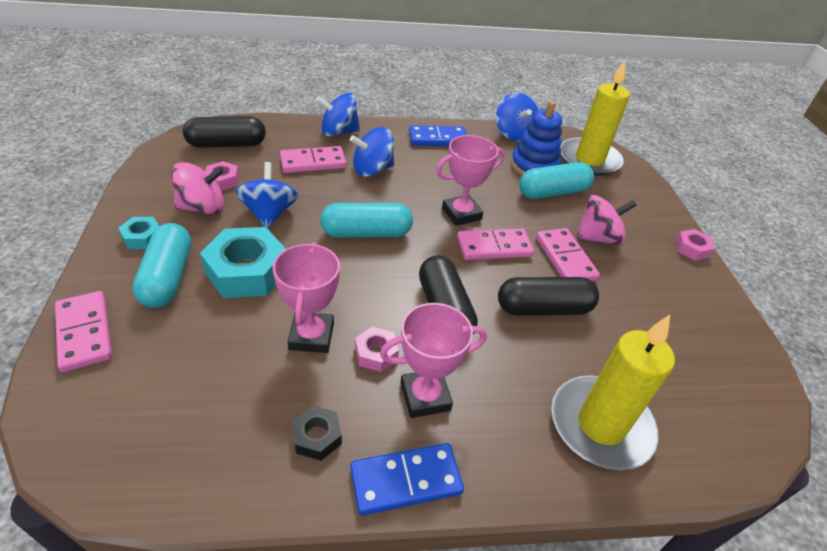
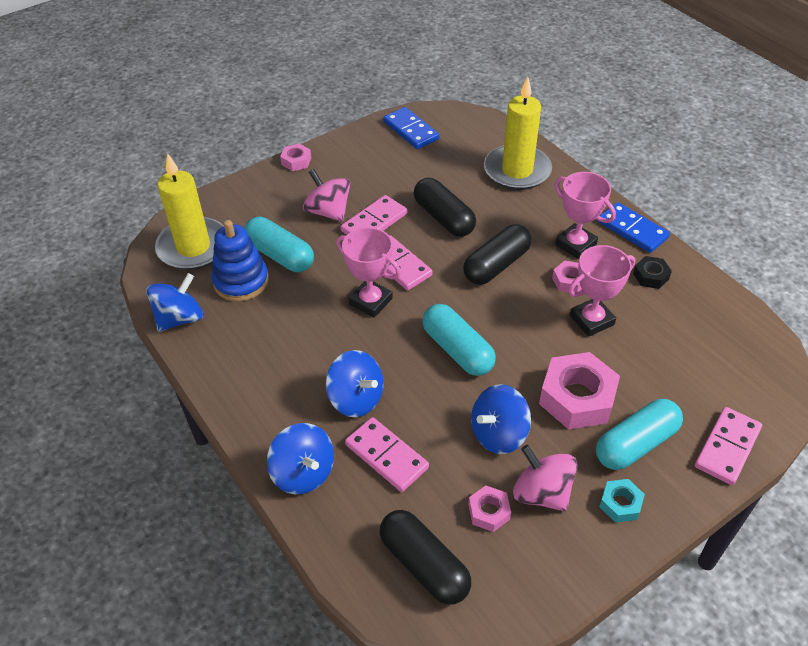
camera: 115 degrees left, 5 degrees up
turquoise nut [200,227,286,298] -> pink nut [539,352,620,430]
blue domino [409,125,467,146] -> blue domino moved to [383,107,439,149]

